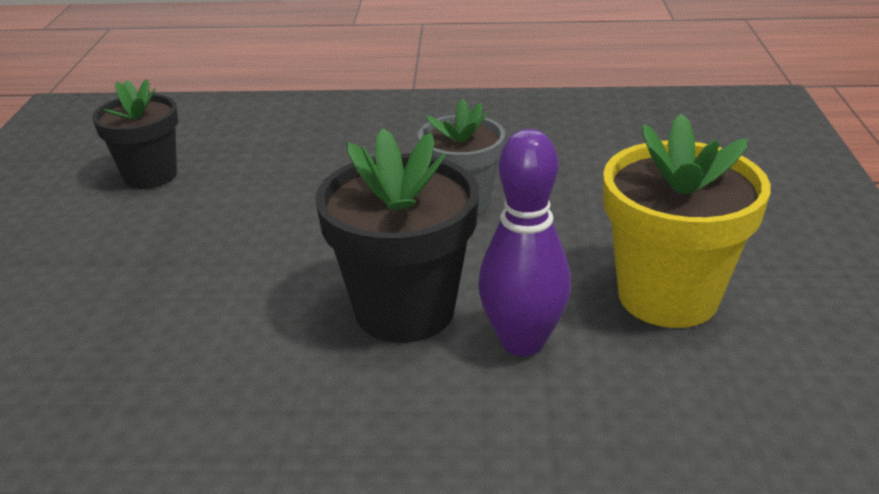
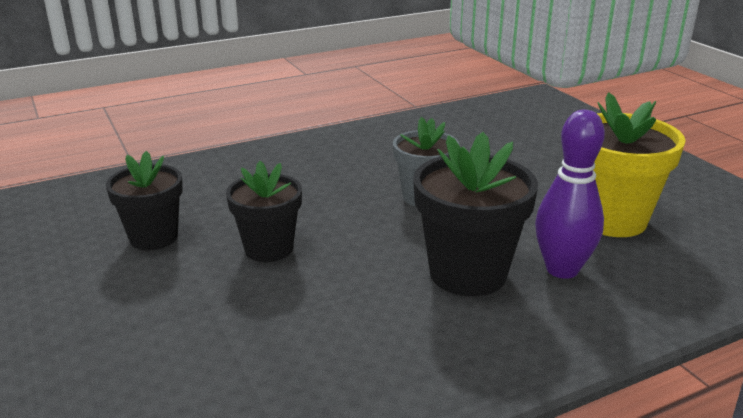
camera: 30 degrees left, 5 degrees down
none -> black flower pot [226,161,302,262]

